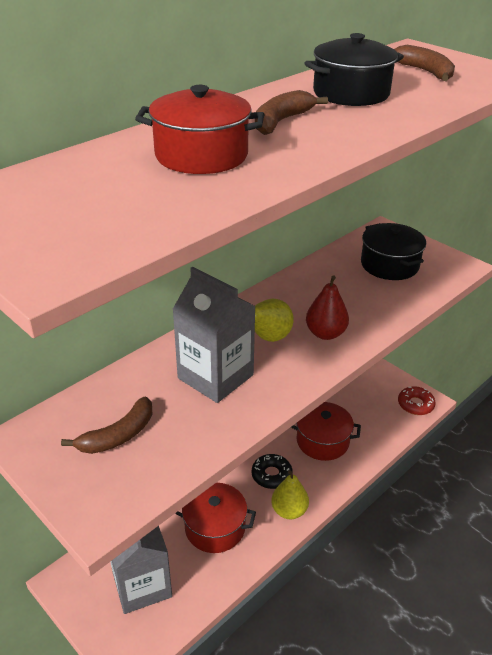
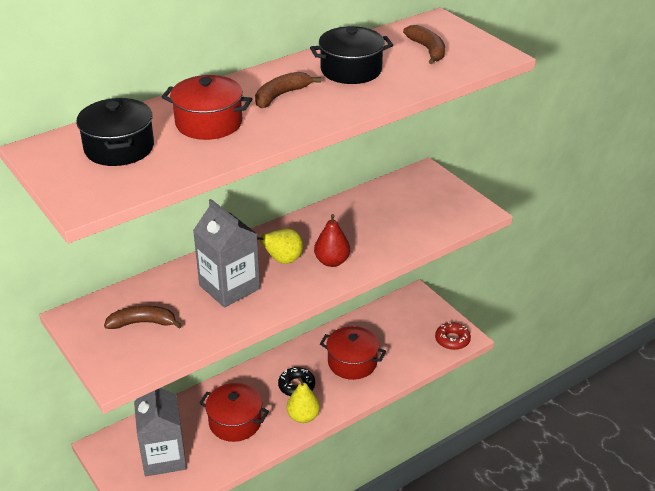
camera: 10 degrees right, 0 degrees up
brown banana [61,396,152,454] -> brown banana turned 150 degrees counterclockwise [104,306,182,329]
black pot [361,223,426,280] -> black pot moved to [76,98,154,166]

